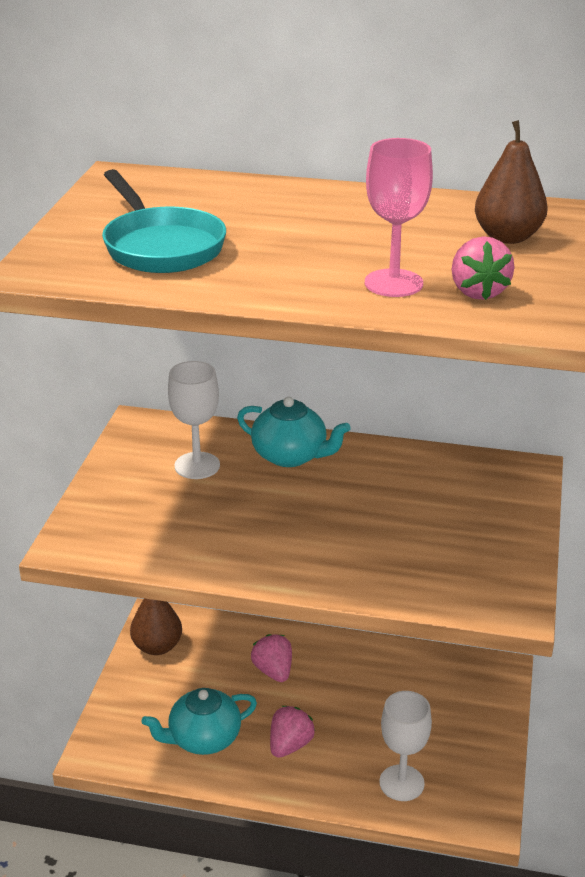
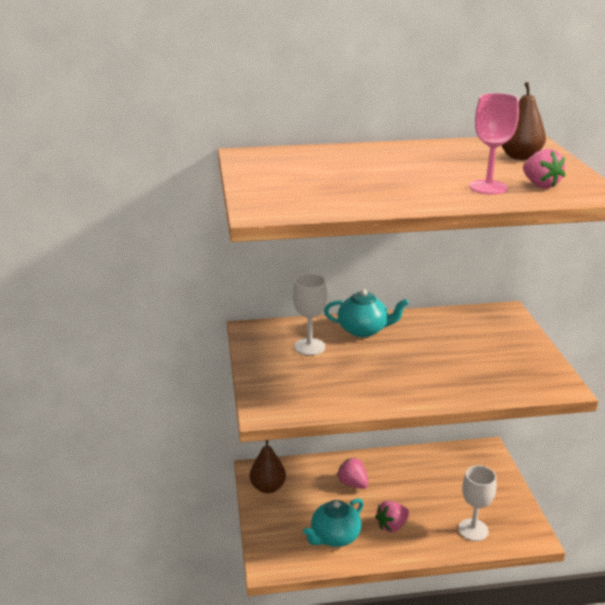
camera: 20 degrees left, 5 degrees down
turquoise pan [102,169,226,273] -> none
pink strawberry [270,706,315,758] -> pink strawberry turned 135 degrees counterclockwise [375,501,409,533]

